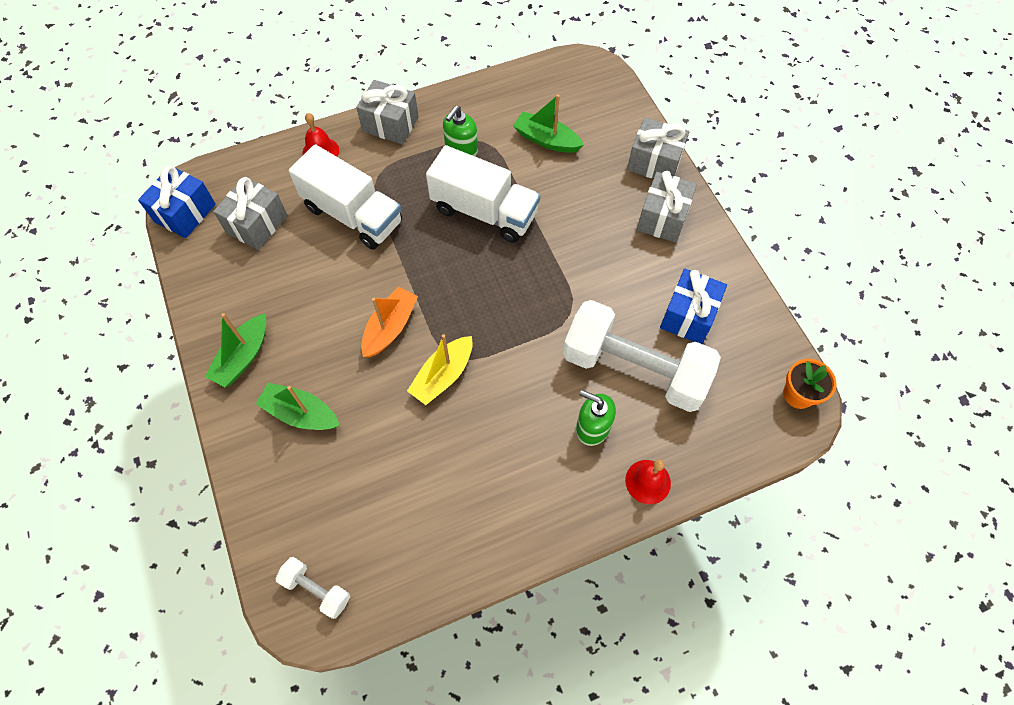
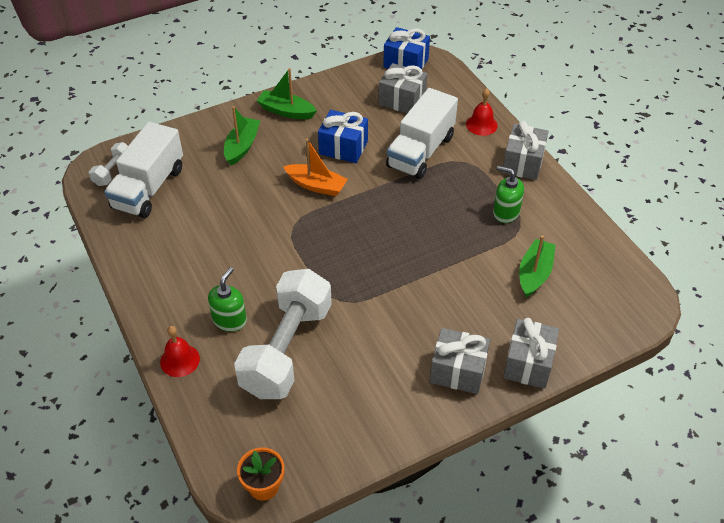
camera: 85 degrees right, 15 degrees down
yellow boat [407,334,472,405] -> none
white truck [426,145,540,243] -> white truck moved to [104,122,183,218]
blue gift [660,269,727,344] -> blue gift moved to [318,110,368,163]

